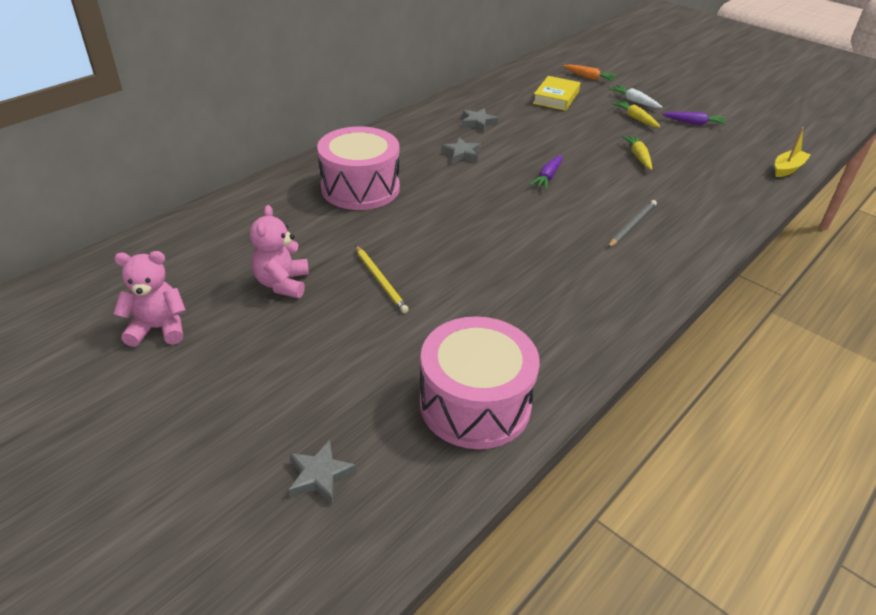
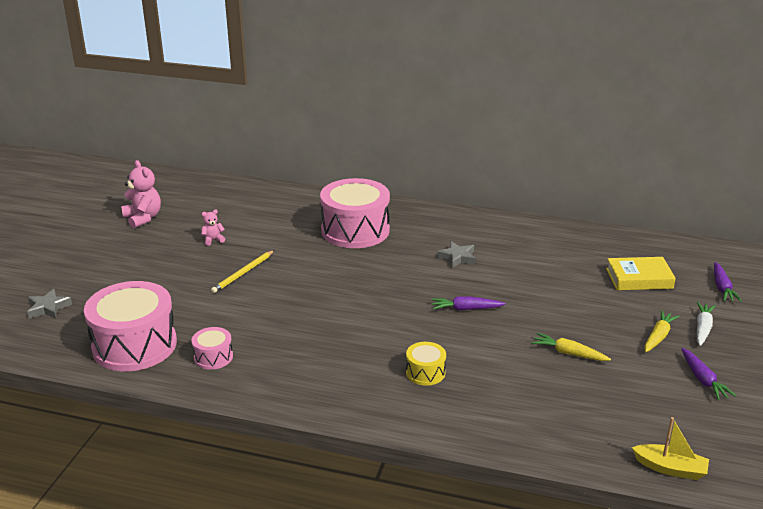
camera: 65 degrees right, 10 degrees down
pink teddy bear [250,205,309,298] -> pink teddy bear [201,210,225,246], size x0.53
grey star [462,108,498,132] -> none
orange carrot [563,64,617,81] -> purple carrot [714,262,742,302]
grey pencil [608,200,657,248] -> yellow drum [406,342,446,386]
yellow carrot [622,135,652,170] -> yellow carrot turned 120 degrees counterclockwise [531,333,611,361]
none -> pink drum [192,327,233,370]

